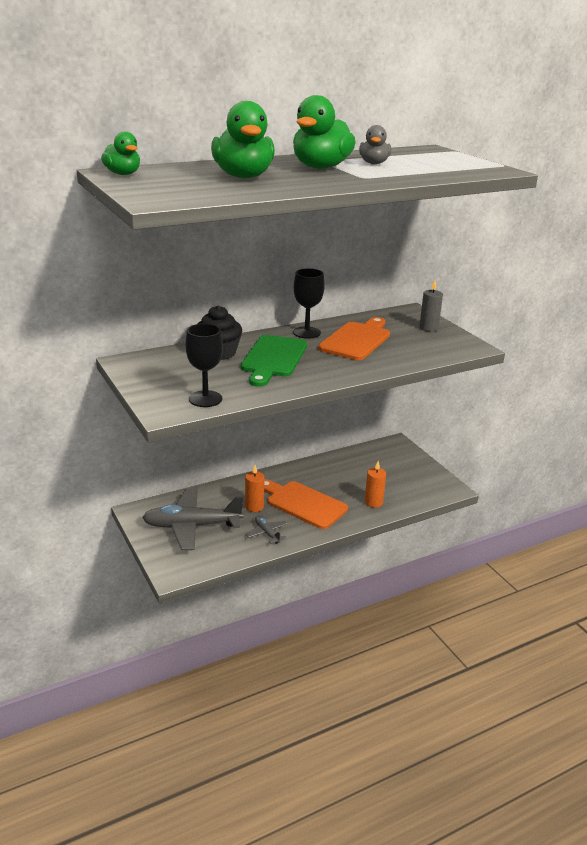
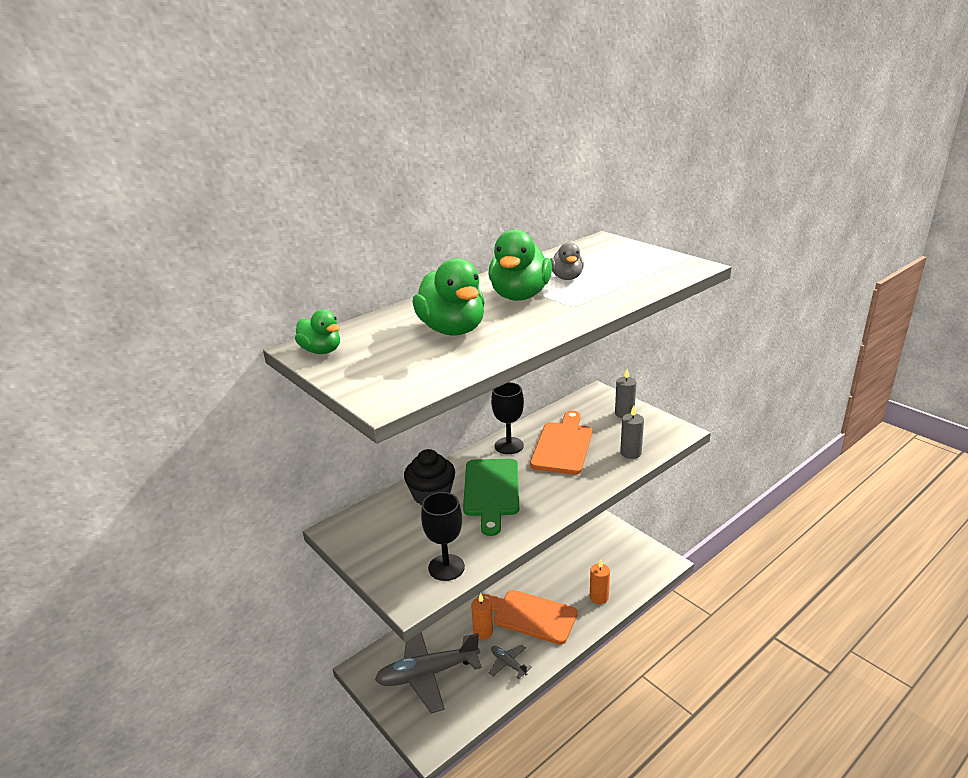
camera: 10 degrees left, 0 degrees up
none -> grey candle [620,405,644,459]

